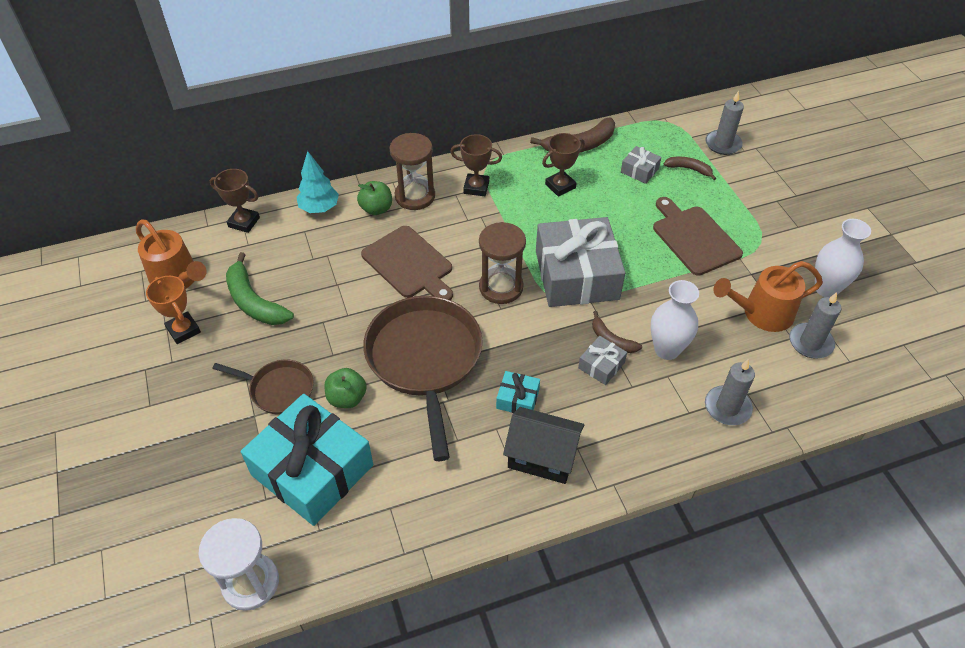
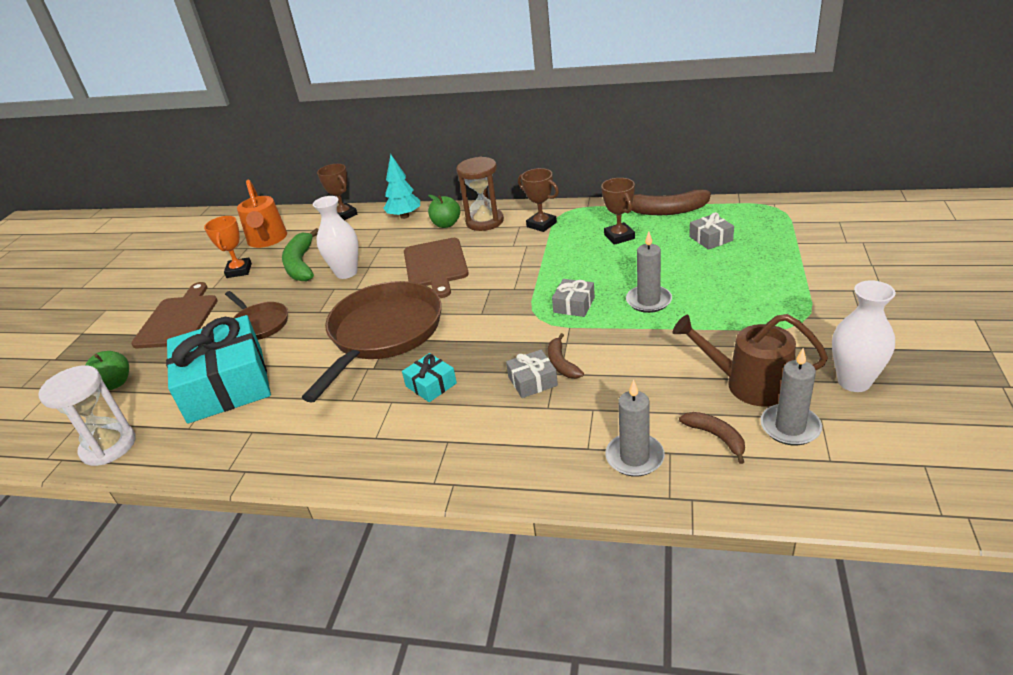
camera: 35 degrees right, 15 degrees down
green apple [324,368,367,408] -> green apple moved to [86,351,129,390]
brown hourglass [479,222,526,304] -> none
black house [503,407,584,484] -> none
grey gift [536,217,625,307] -> grey gift [552,279,595,317], size x0.43
brown trophy [542,133,585,197] -> brown trophy turned 75 degrees clockwise [601,178,635,245]
white vase [651,280,699,360] -> white vase moved to [313,196,358,279]
brown cutting board [653,197,743,276] -> brown cutting board moved to [131,282,218,349]
brown banana [664,157,716,180] -> brown banana moved to [679,412,745,464]
grey candle [706,91,744,155] -> grey candle moved to [626,231,672,313]
orange watering can [713,261,823,332] -> brown watering can [673,314,828,407]

